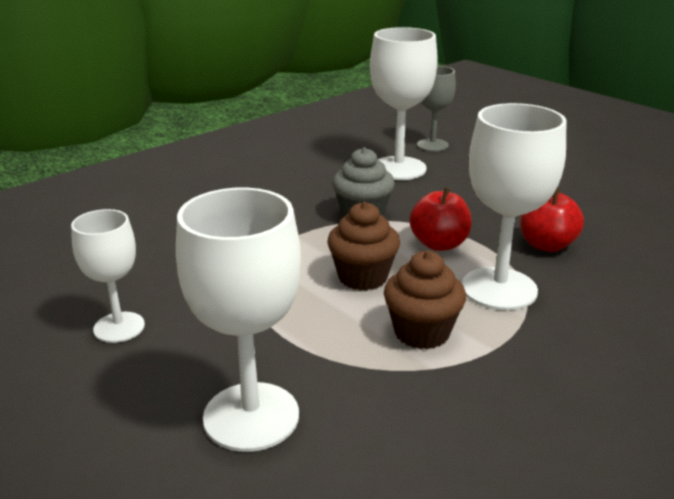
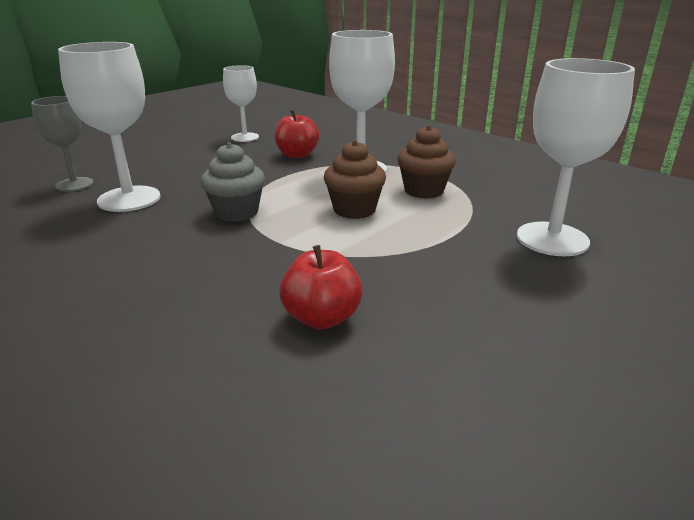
camera: 95 degrees left, 0 degrees up
white goblet [71,209,145,343] -> white goblet moved to [223,65,259,142]
red apple [409,187,472,251] -> red apple moved to [280,245,362,329]

